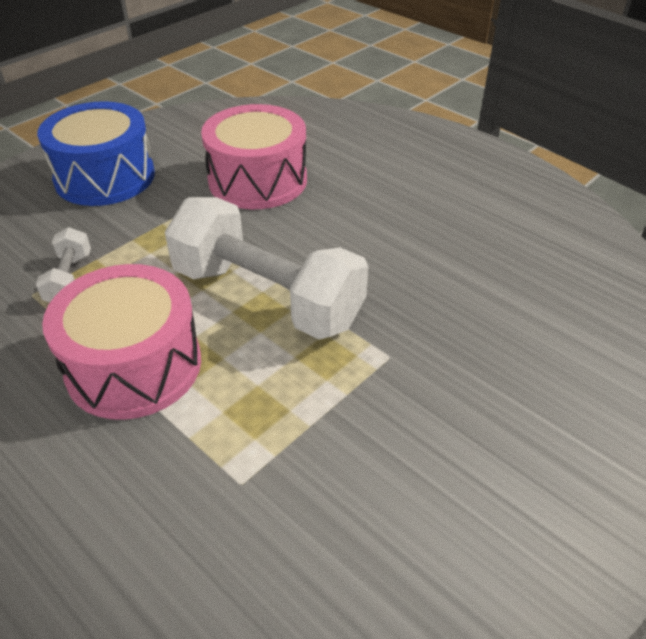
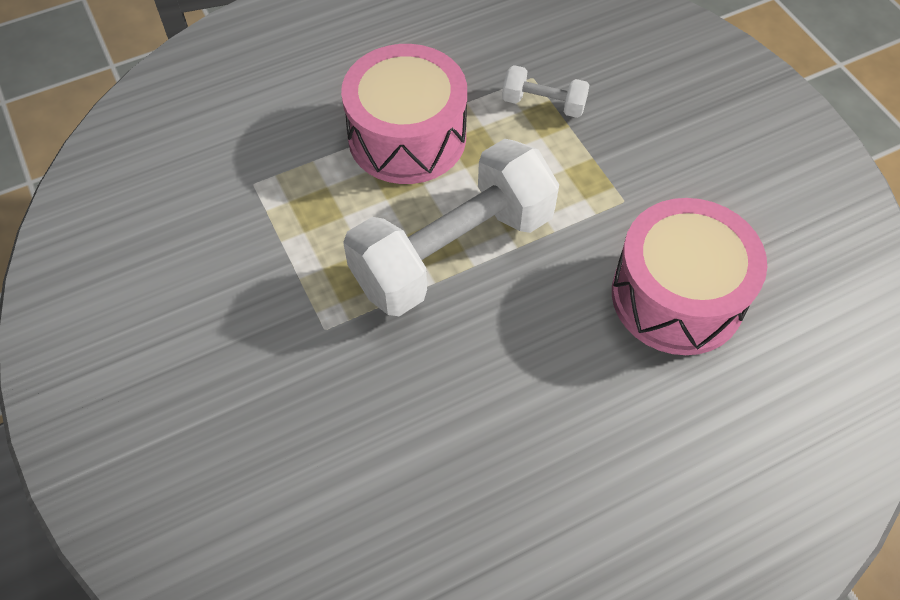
camera: 110 degrees right, 15 degrees up
blue drum [37,101,155,206] -> none

